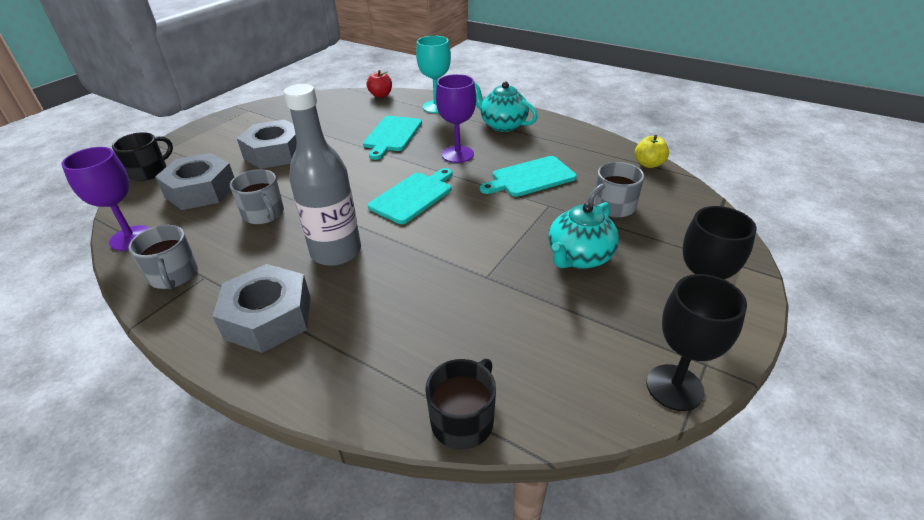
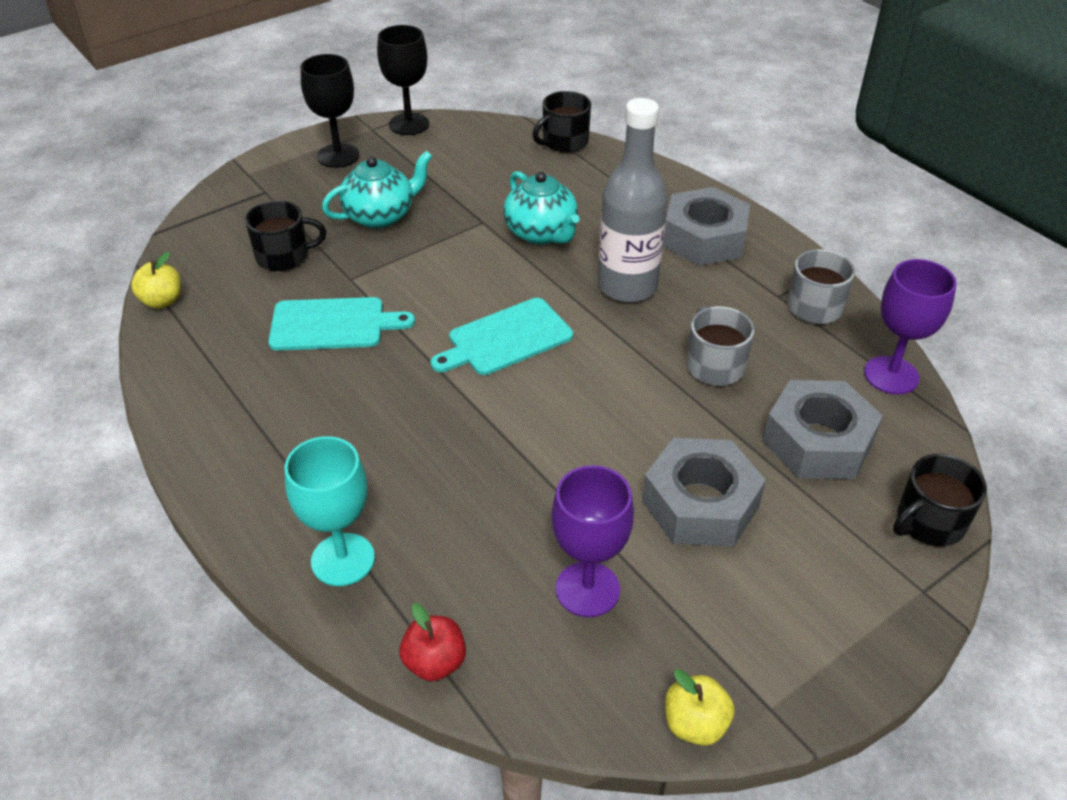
camera: 160 degrees left, 5 degrees up
turquoise cutting board [363,116,422,160] -> none
purple goblet [436,74,476,163] -> purple goblet moved to [552,465,634,617]
turquoise teapot [474,81,537,132] -> turquoise teapot moved to [503,171,580,245]
grey mug [588,162,644,218] -> black mug [245,200,326,271]
none -> yellow apple [665,669,735,746]

